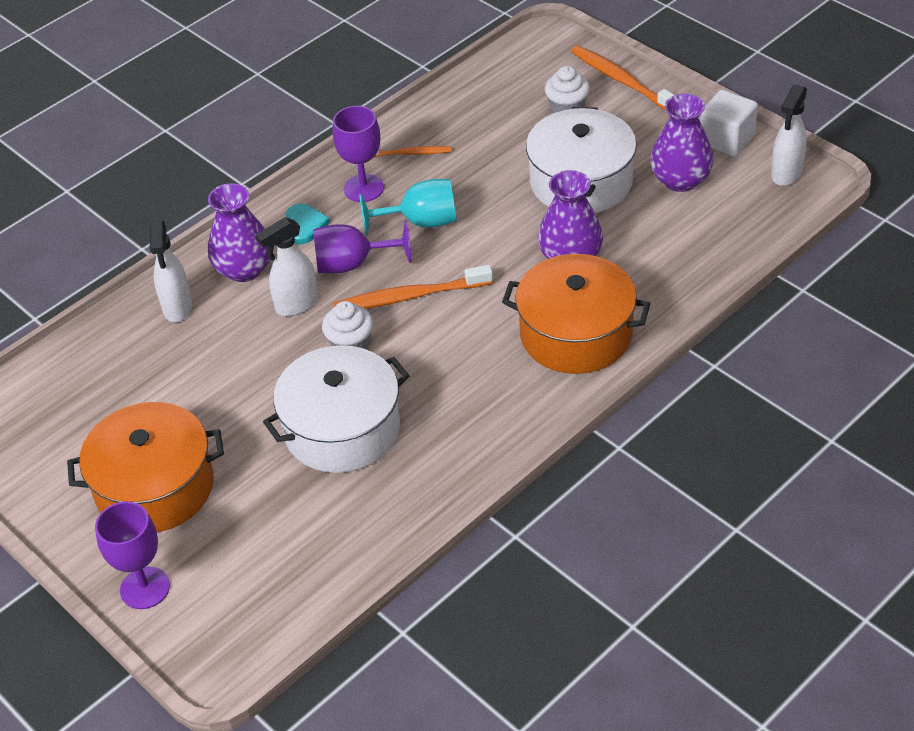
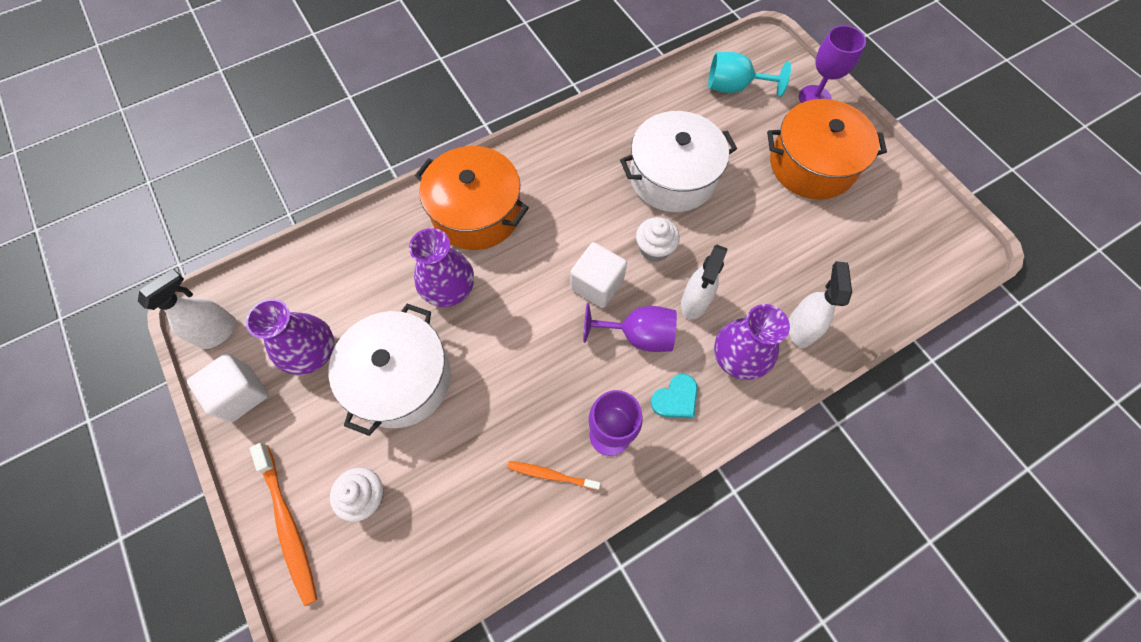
camera: 170 degrees left, 20 degrees up
white spray bottle [256,217,318,316] -> white spray bottle turned 135 degrees clockwise [681,245,728,319]
turquoise heart [286,204,330,244] -> turquoise heart turned 135 degrees counterclockwise [651,374,698,418]
orange toothbrush [333,265,493,309] -> white cube [570,242,627,308]
turquoise goblet [359,179,457,235] -> turquoise goblet moved to [708,52,791,97]

